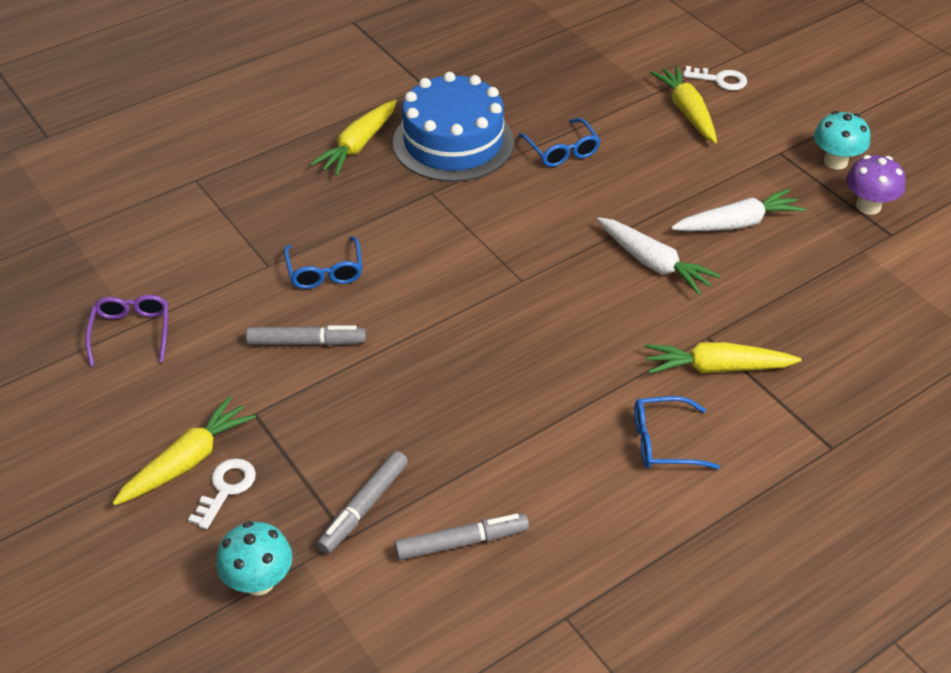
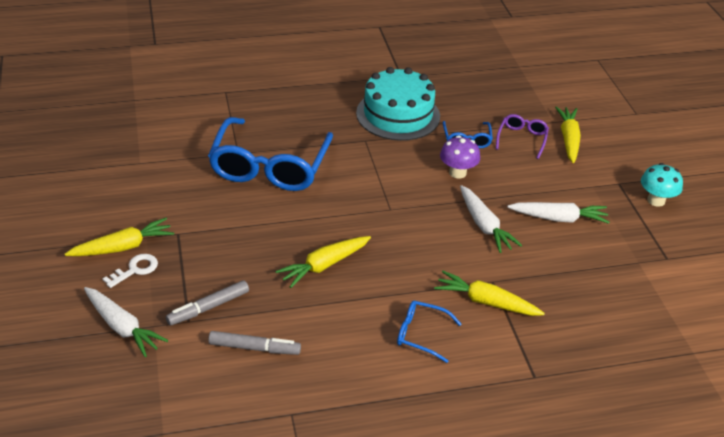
camera: 20 degrees right, 5 degrees down
purple glasses [85,295,168,366] -> purple glasses moved to [496,114,549,159]
turquoise mushroom [216,521,292,595] -> white carrot [84,287,168,357]
grey marker [246,325,366,346] -> none
blue glasses [284,236,362,289] -> blue glasses [208,117,333,191], size x2.21
yellow carrot [310,100,397,176] -> yellow carrot moved to [275,236,371,288]
blue cake [393,72,514,182] -> turquoise cake [356,67,440,141]
white key [682,66,747,90] -> none
purple mushroom [846,155,905,215] -> purple mushroom moved to [440,136,480,179]

